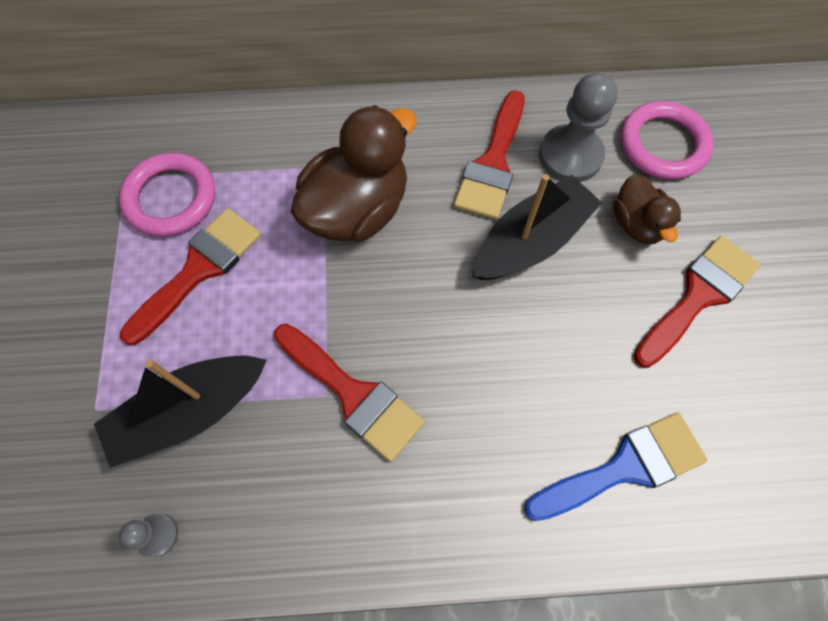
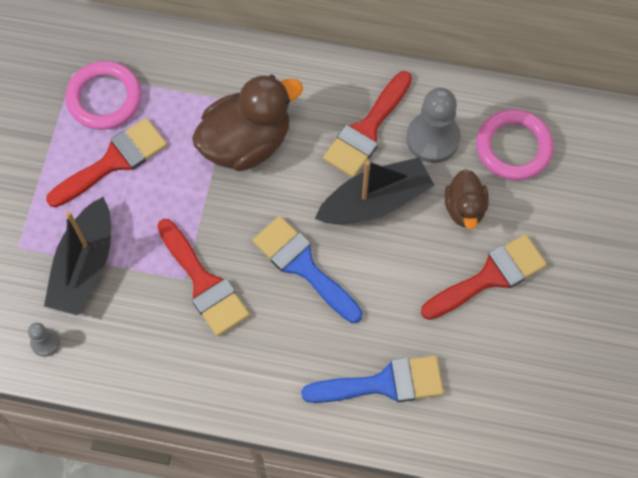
camera: 15 degrees right, 0 degrees up
black boat [94,355,267,468] -> black boat turned 60 degrees counterclockwise [44,197,111,315]
none -> blue brush [253,216,362,323]

